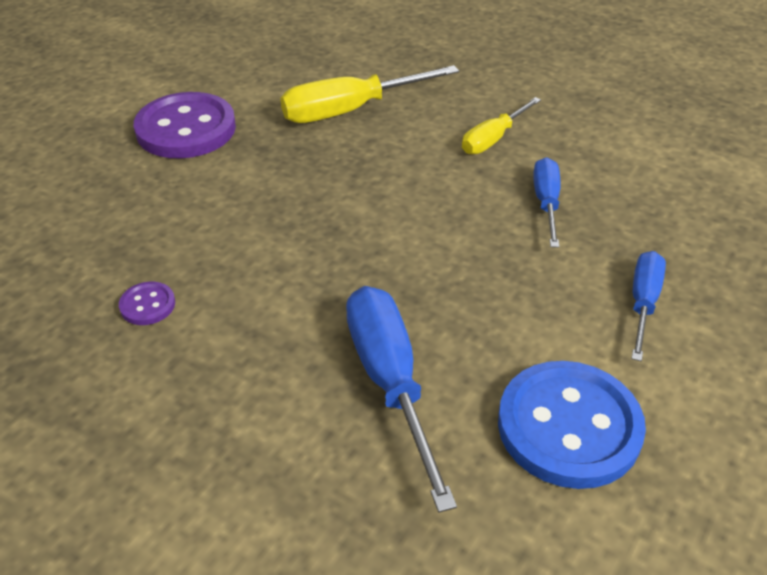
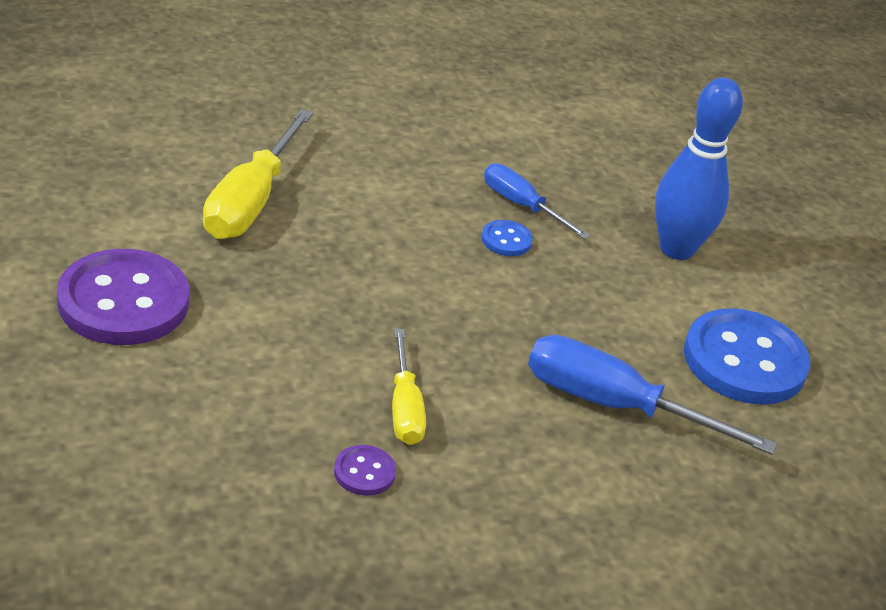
camera: 55 degrees left, 5 degrees down
yellow screwdriver [462,97,541,154] -> yellow screwdriver moved to [392,329,426,445]
blue screwdriver [631,251,666,361] -> blue bowling pin [655,77,743,260]
none -> blue button [482,220,533,256]

